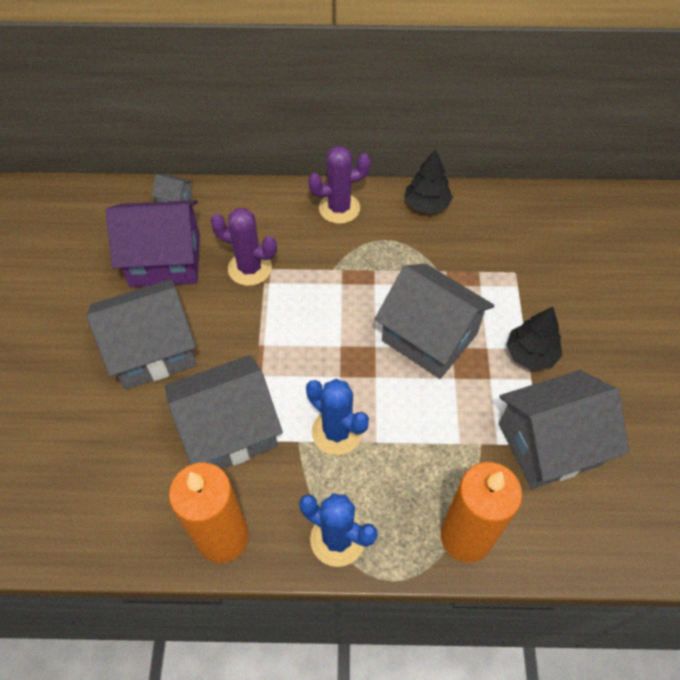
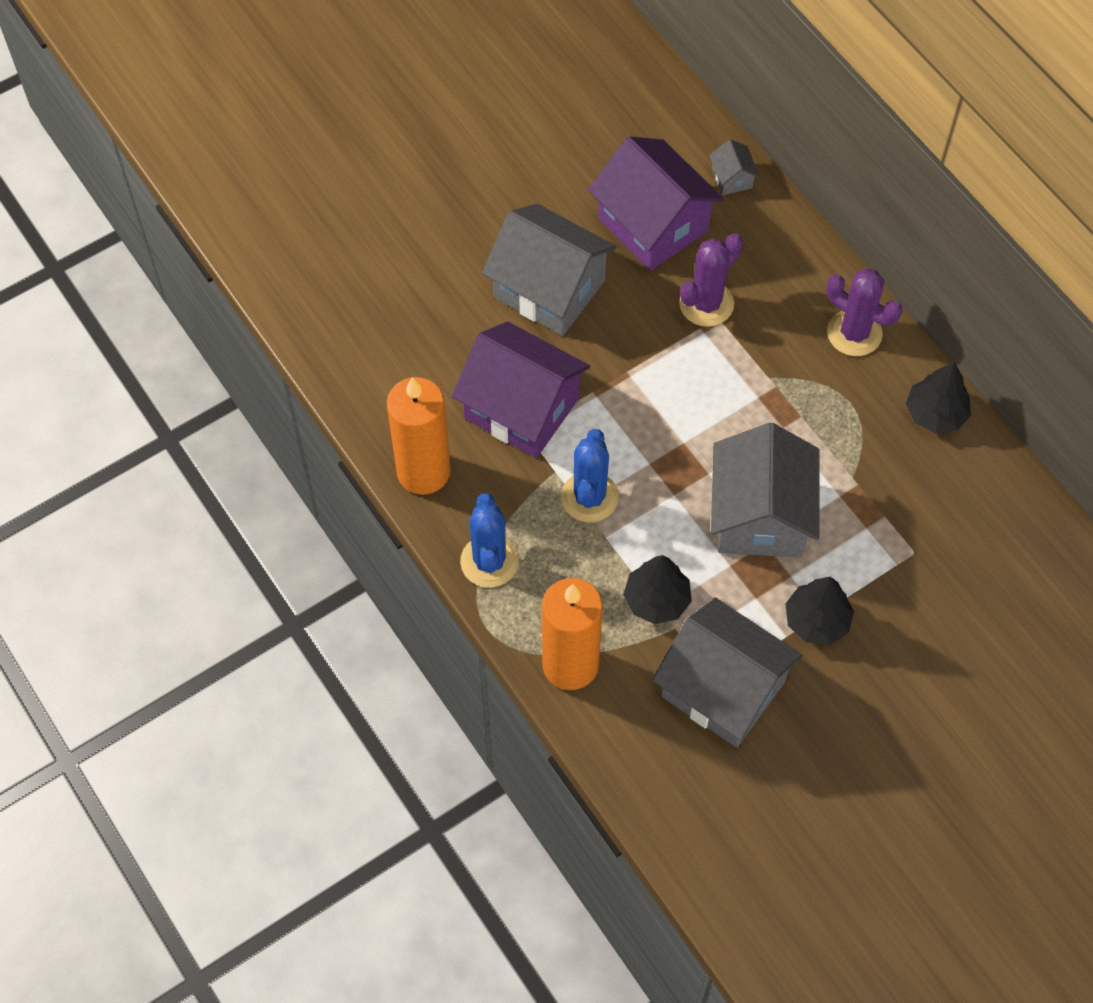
camera: 55 degrees right, 5 degrees up
grey house [165,355,283,469] -> purple house [452,321,590,458]
purple cactus [210,208,277,286] -> purple cactus turned 60 degrees clockwise [679,233,743,327]
none -> black tree [623,555,692,624]

